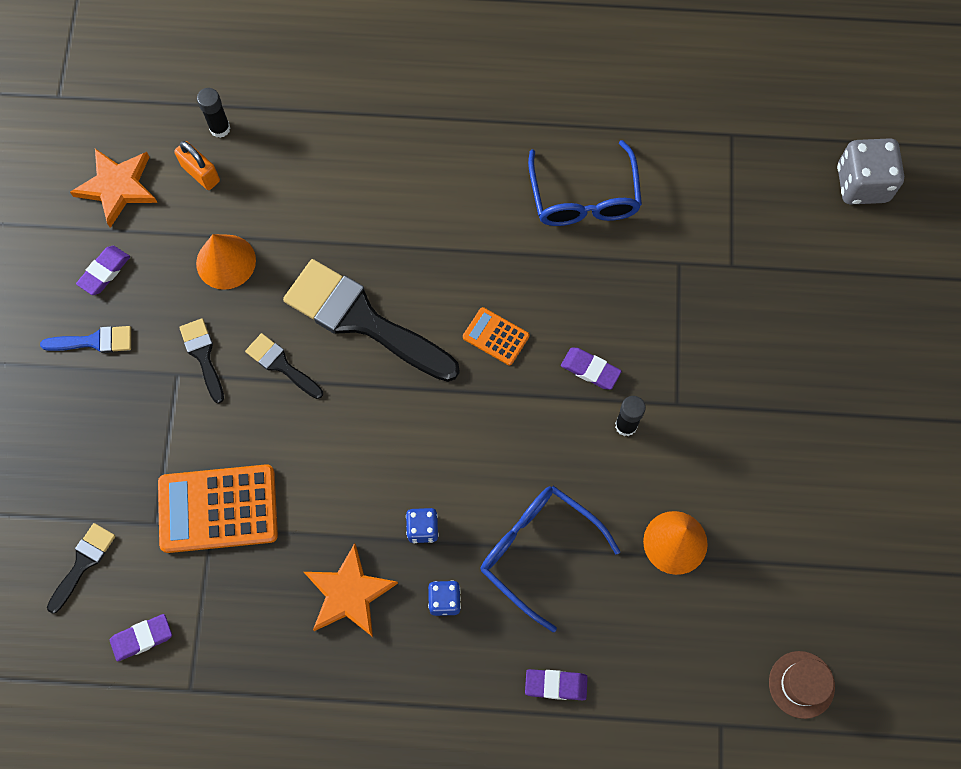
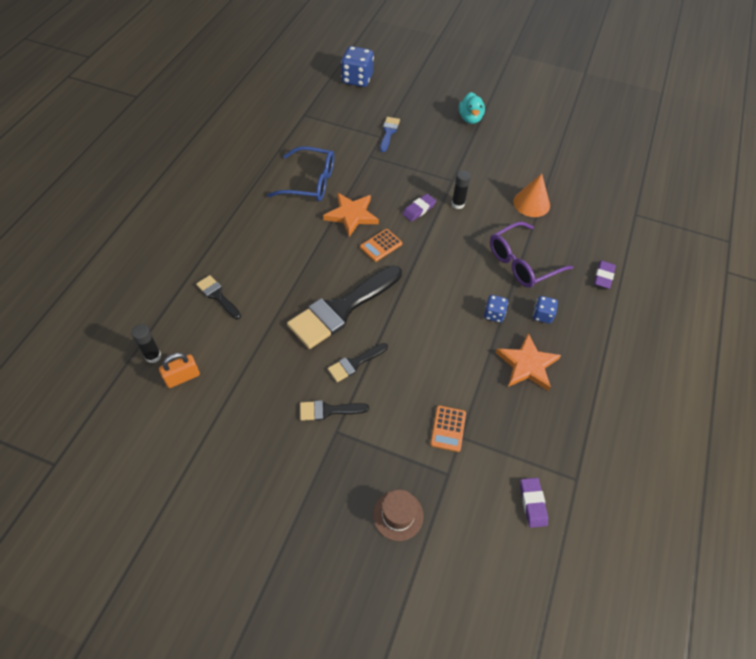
camera: 75 degrees left, 15 degrees down
blue brush [40,326,131,353] -> blue brush moved to [380,117,400,152]
black brush [47,523,115,614] -> black brush moved to [196,275,241,319]
orange star [70,149,158,228] -> orange star moved to [323,193,379,237]
purple eraser [76,246,130,295] -> none
orange calculator [158,464,278,553] -> orange calculator [430,406,466,452], size x0.52
orange cone [196,234,256,290] -> none
blue glasses [481,486,620,632] -> purple glasses [490,222,573,288]
brown hat [769,651,835,719] -> brown hat moved to [373,490,424,541]
grey dice [837,138,904,205] -> blue dice [341,46,374,87]
none -> turquoise duck [459,92,485,124]

